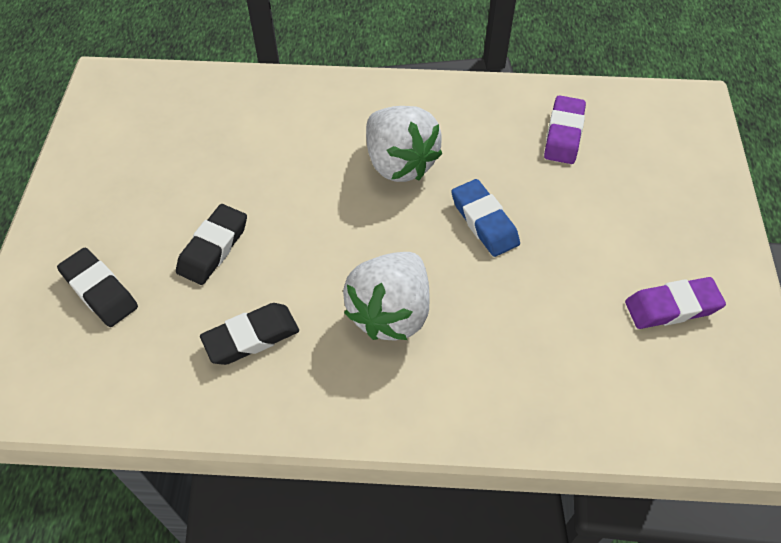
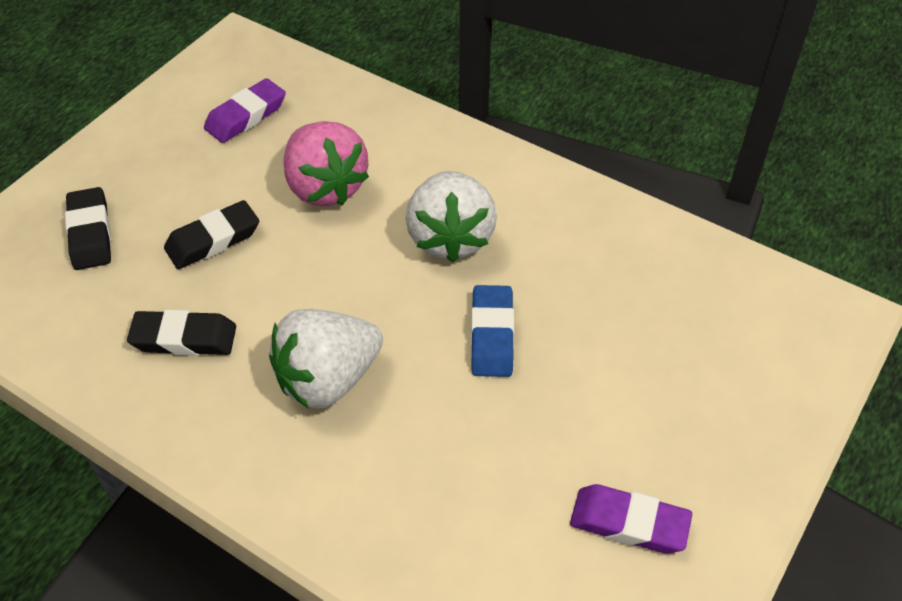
camera: 30 degrees right, 5 degrees down
purple eraser [544,95,586,164] -> purple eraser moved to [204,78,286,143]
none -> pink strawberry [284,121,369,206]

